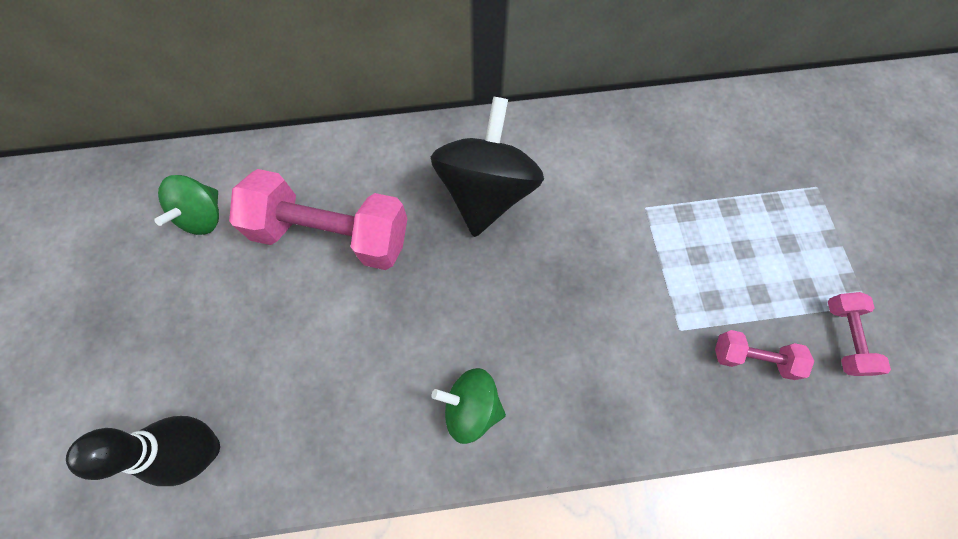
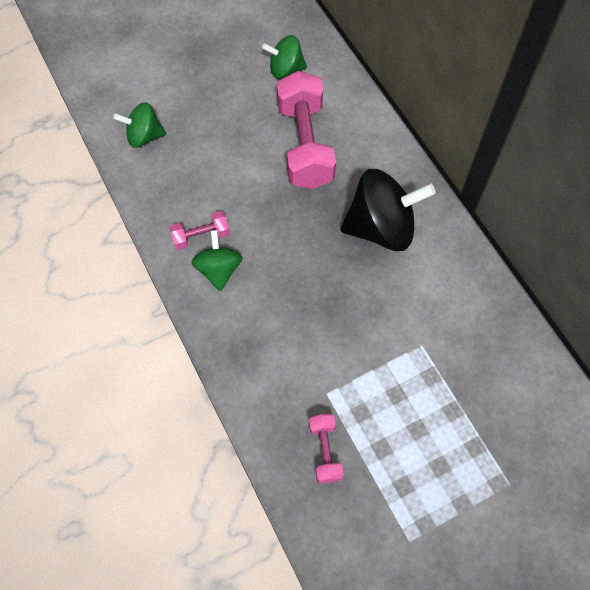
camera: 70 degrees right, 5 degrees down
black bowling pin [66,416,220,486] -> green spinning top [113,102,166,148]
pink dumbbell [828,292,891,376] -> pink dumbbell moved to [169,211,230,250]

